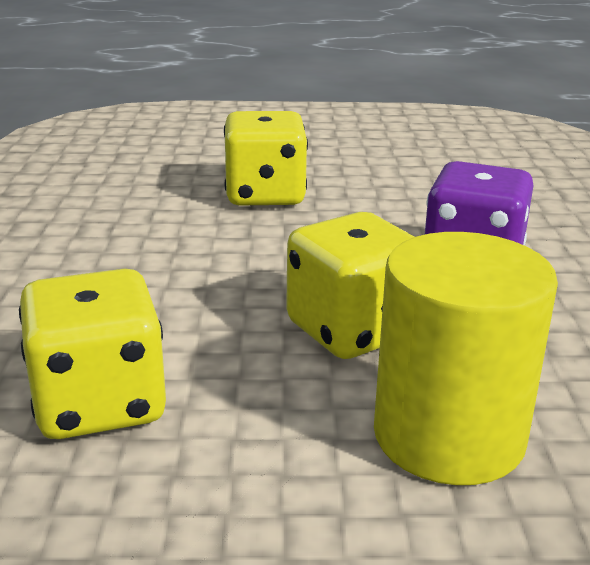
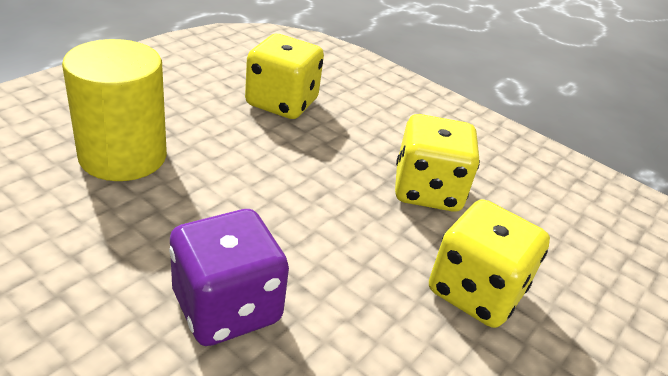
camera: 125 degrees right, 10 degrees up
yellow dice [286,212,414,359] -> yellow dice moved to [395,114,480,212]

